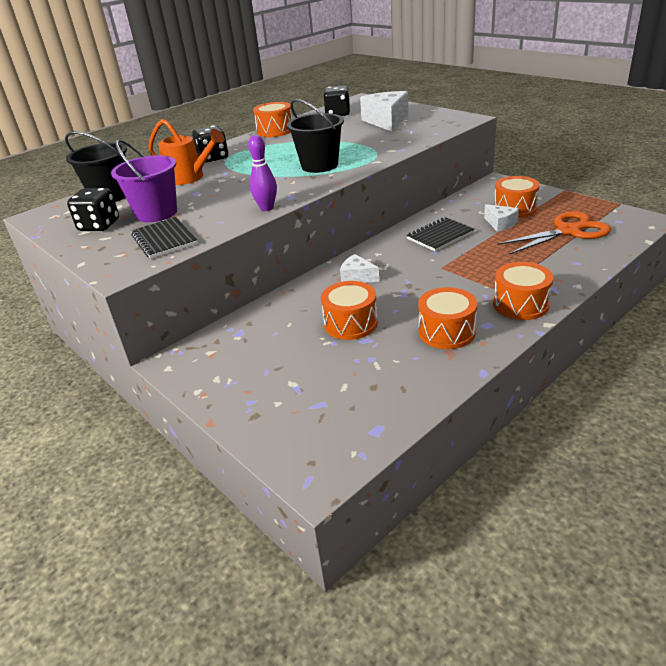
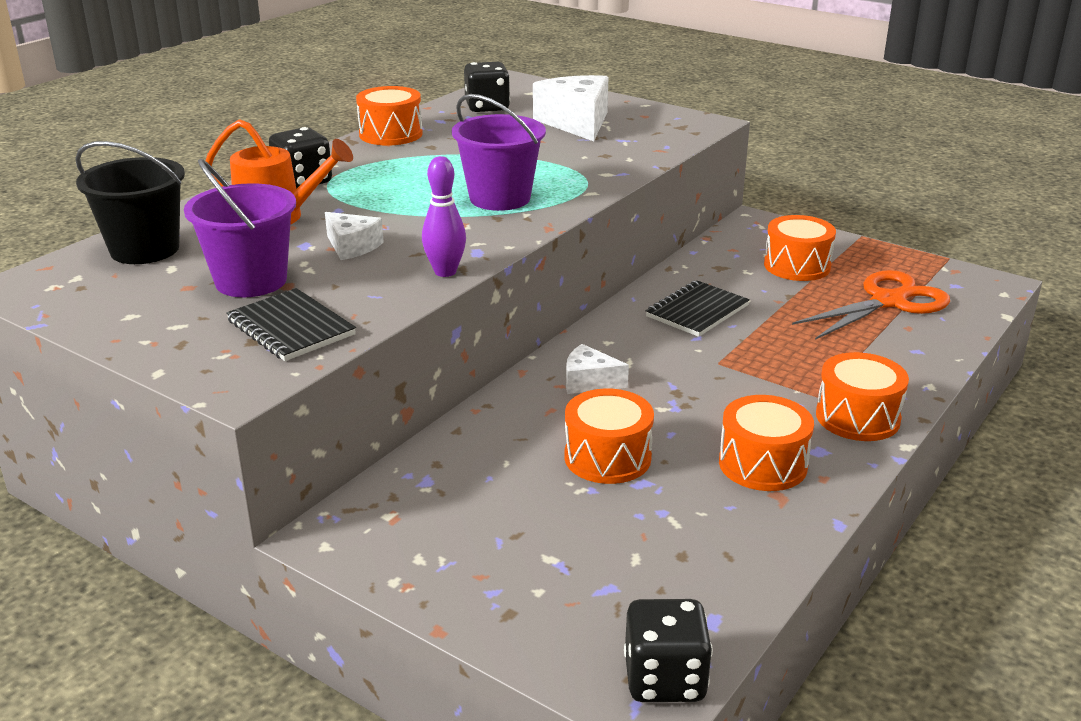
camera: 15 degrees left, 5 degrees down
black dice [67,188,119,231] -> black dice moved to [624,599,713,702]
black bucket [287,99,344,173] -> purple bucket [452,94,546,211]
white cheese [484,204,519,232] -> white cheese moved to [325,212,384,260]

